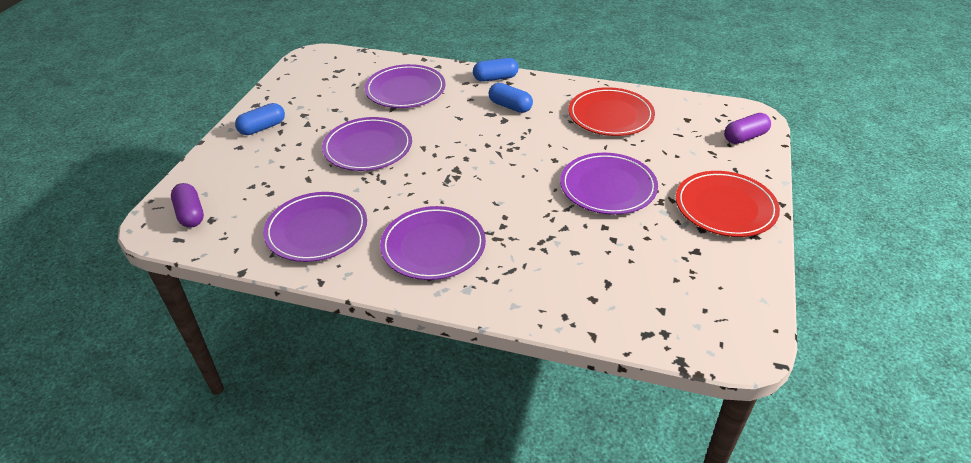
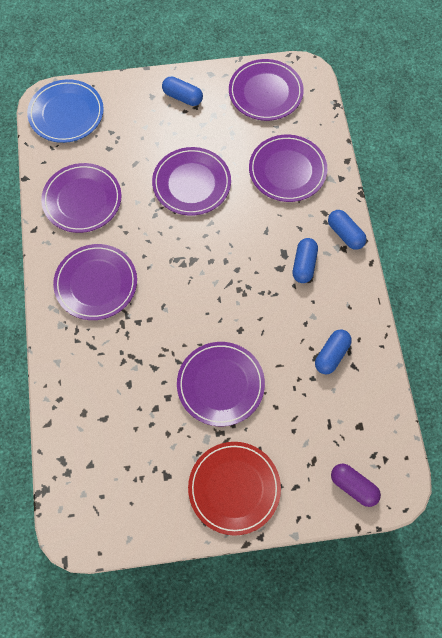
camera: 65 degrees right, 25 degrees up
purple capsule [171,183,204,228] -> blue plate [27,79,104,143]
red plate [568,87,655,136] -> blue capsule [315,329,352,374]
none -> purple plate [229,59,304,121]

